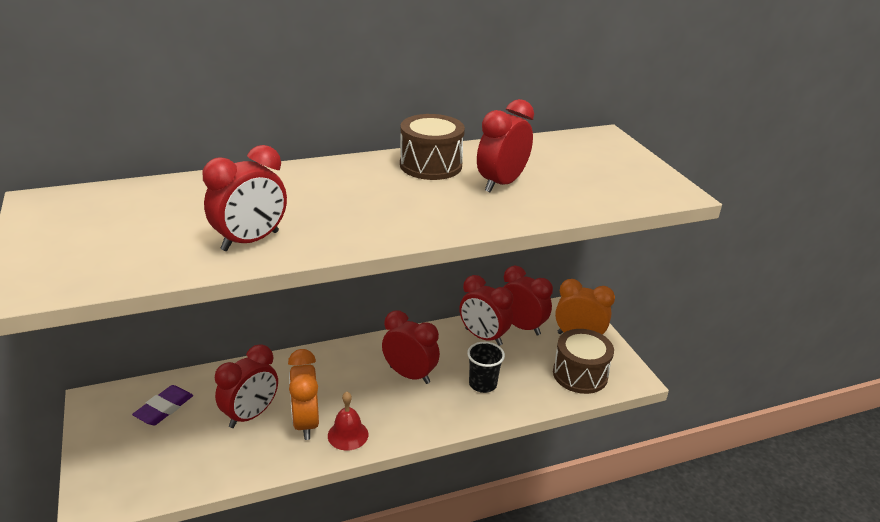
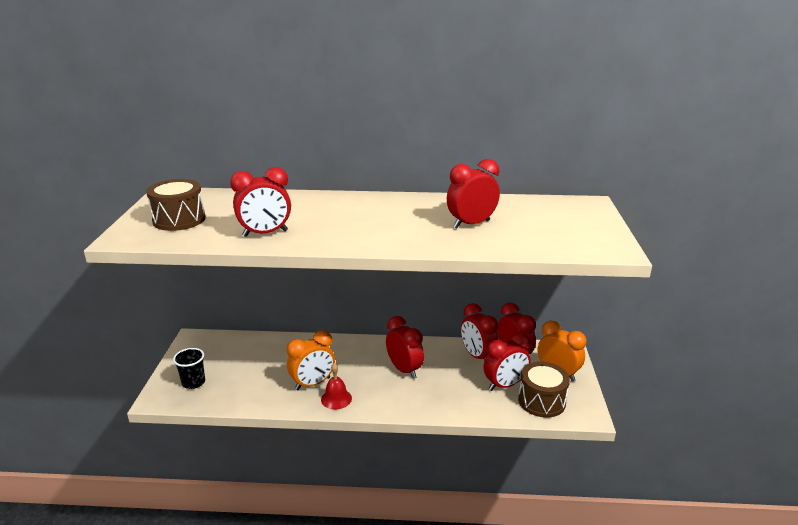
camera: 25 degrees right, 5 degrees down
purple eraser [132,385,193,425] -> none
red clock [215,344,278,428] -> red clock moved to [484,332,531,391]
orange clock [288,349,319,440] -> orange clock turned 135 degrees counterclockwise [287,330,335,390]
brown drum [400,114,465,180] -> brown drum moved to [146,179,206,231]
black cup [467,342,505,393] -> black cup moved to [173,348,205,389]

